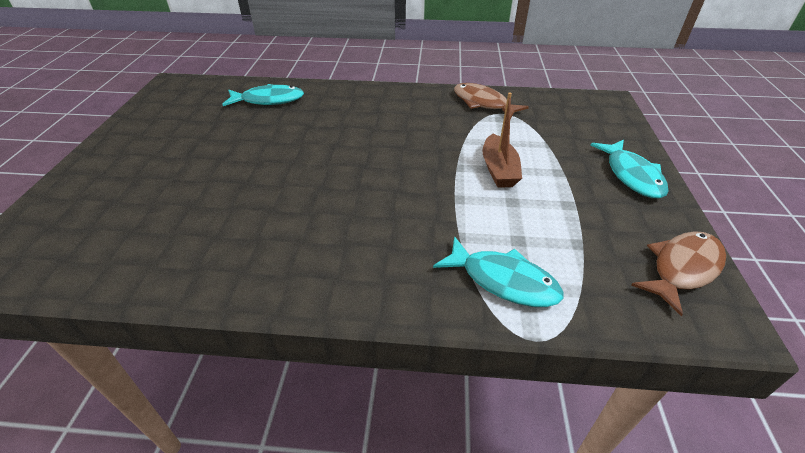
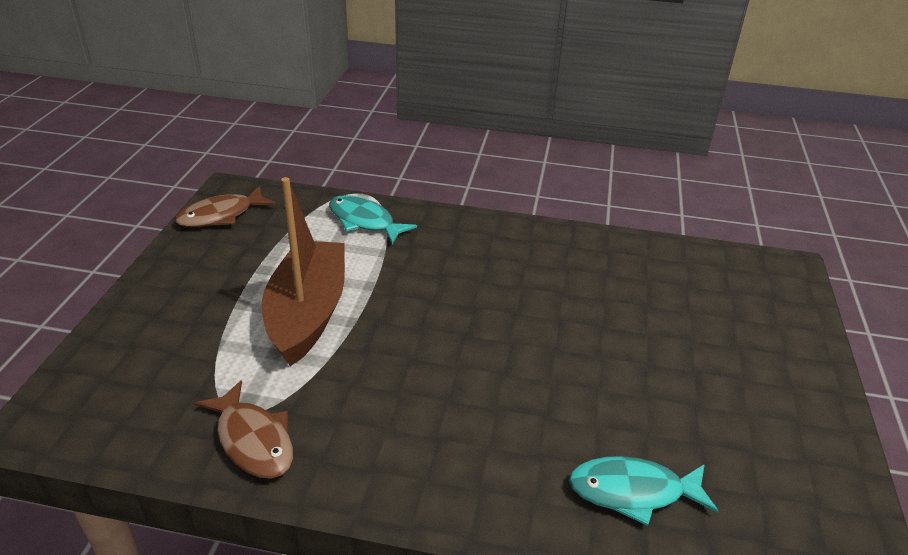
camera: 175 degrees left, 5 degrees down
brown boat [482,92,522,188] -> brown boat [262,177,345,366], size x1.80
turquoise fish [591,140,668,199] -> none

